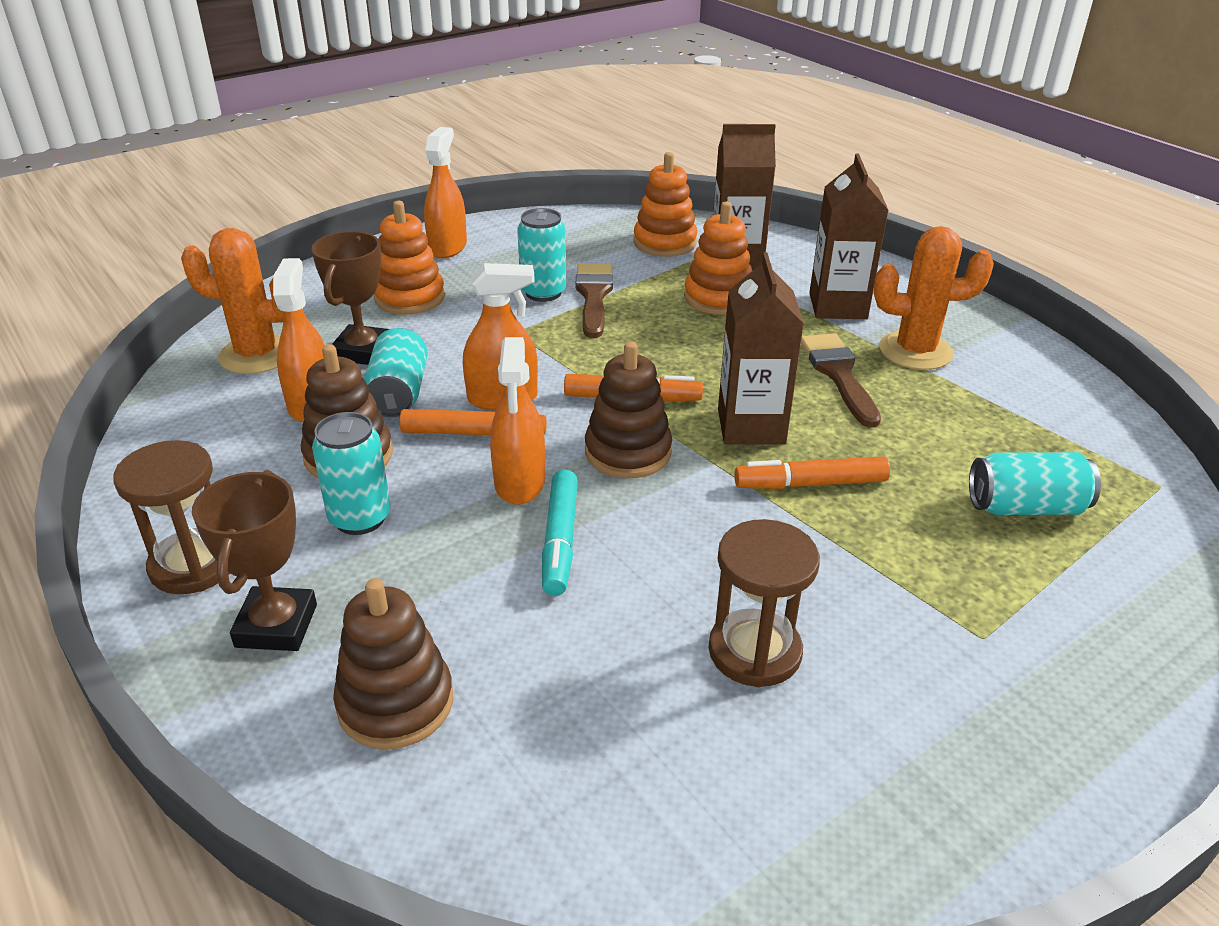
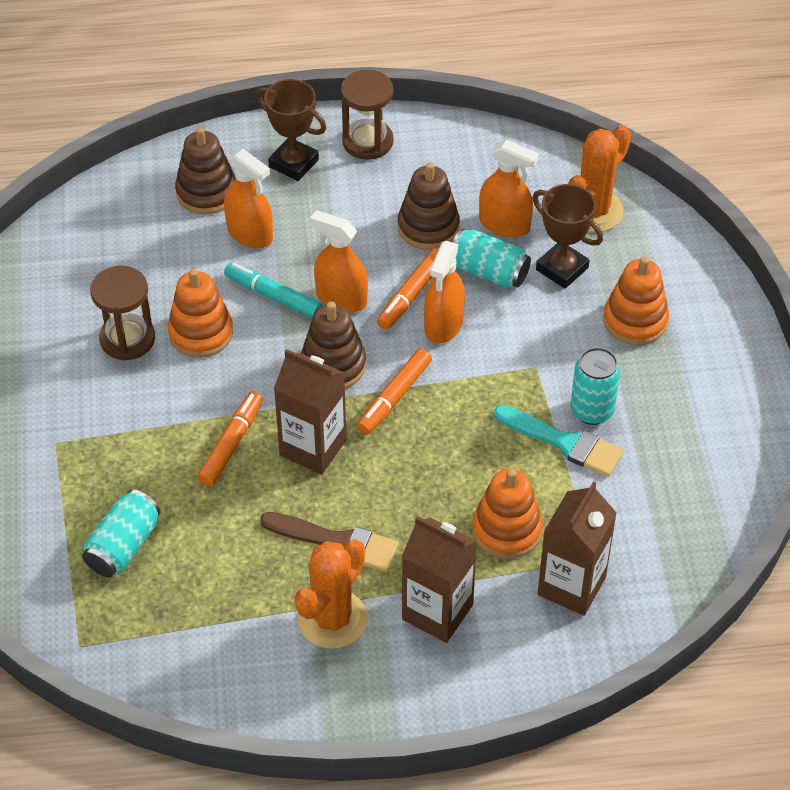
camera: 120 degrees right, 15 degrees up
turquoise can [312,412,391,535] -> none
orange spray bottle [424,127,467,258] -> orange spray bottle moved to [224,149,273,248]
brown brush [576,263,613,338] -> turquoise brush [494,405,624,477]
orange stacking toy [633,152,697,257] -> orange stacking toy moved to [168,269,233,358]

